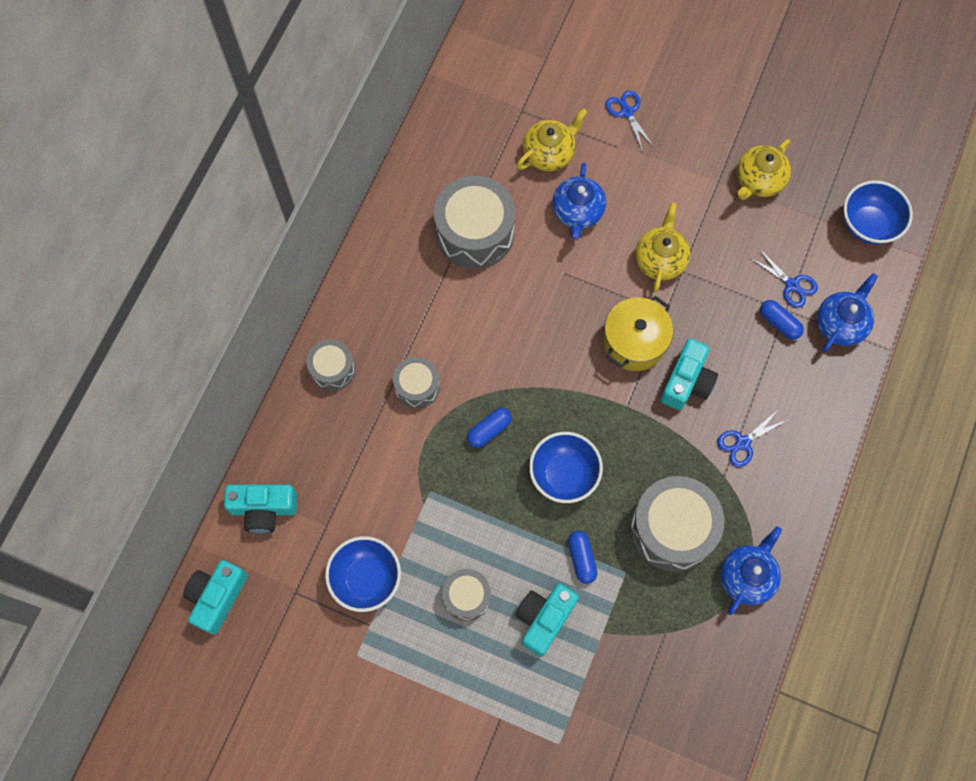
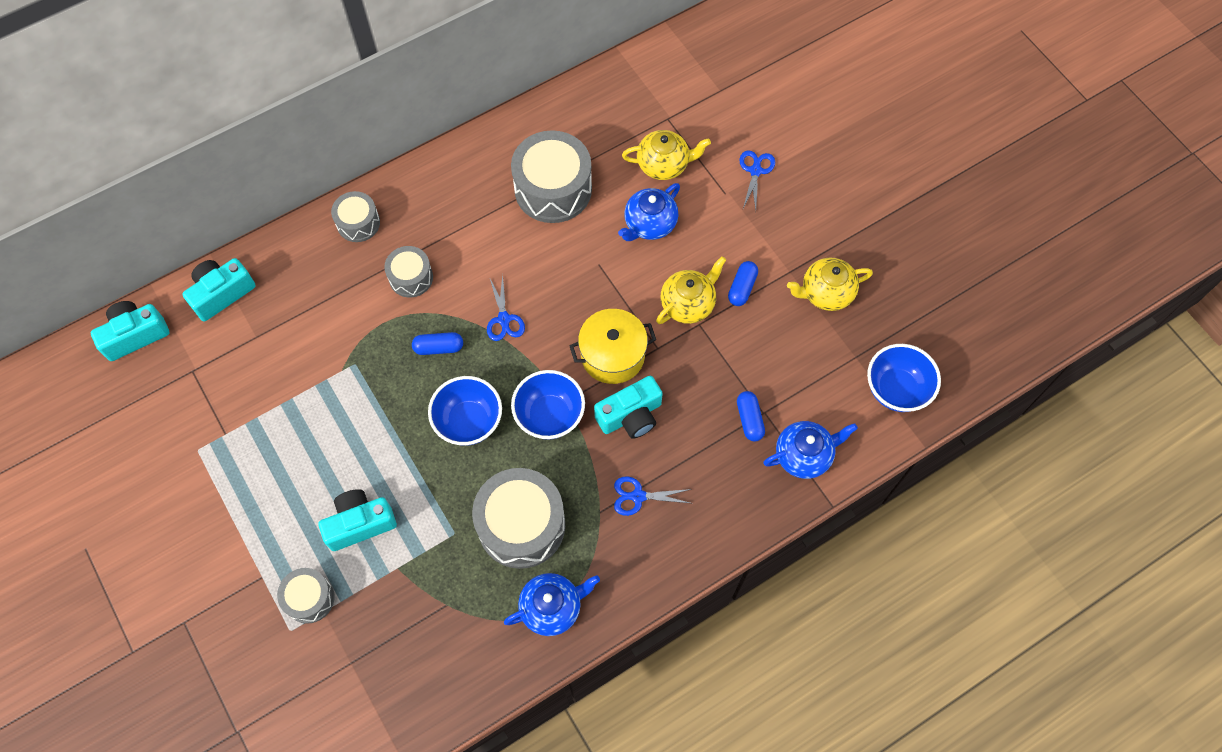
camera: 35 degrees right, 5 degrees down
turquoise camera [224,485,297,533] -> turquoise camera turned 105 degrees clockwise [182,258,256,321]
blue bowl [325,536,401,612] -> blue bowl moved to [511,370,585,439]
grey drum [442,569,491,621] -> grey drum moved to [277,568,335,624]
blue capsule [568,531,597,584] -> blue capsule moved to [728,261,758,306]
blue scissors [750,249,818,308] -> blue scissors moved to [487,274,525,341]

